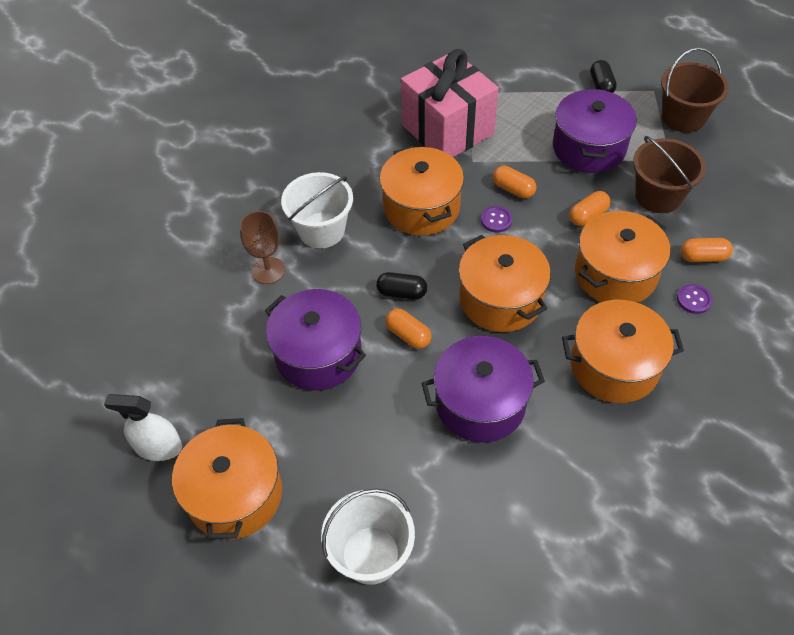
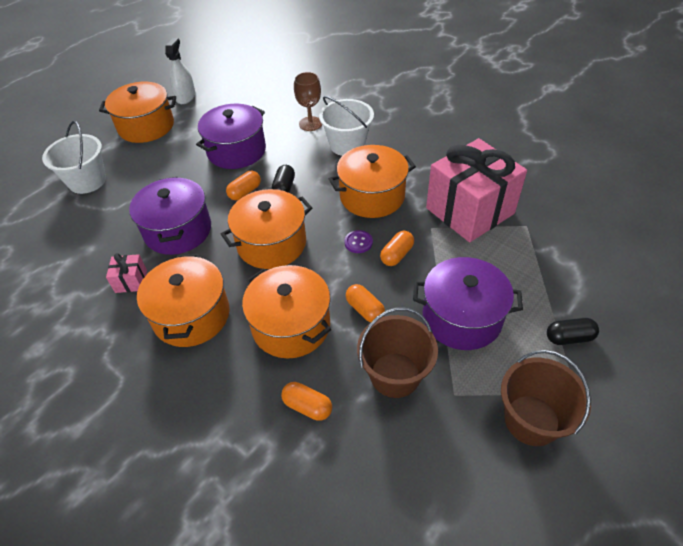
camera: 90 degrees right, 5 degrees down
purple button [677,284,713,314] -> none
orange capsule [681,238,733,262] -> orange capsule turned 60 degrees counterclockwise [281,382,332,421]
none -> pink gift [106,253,147,293]

